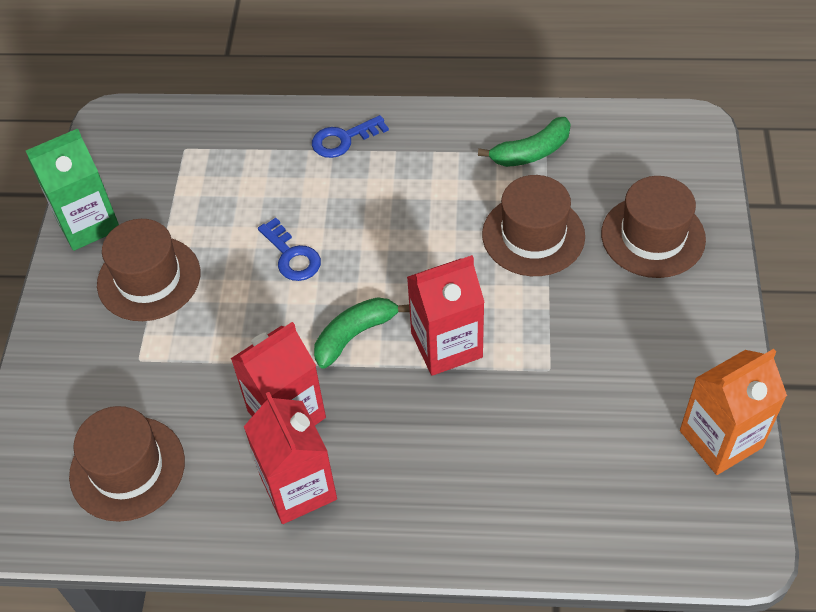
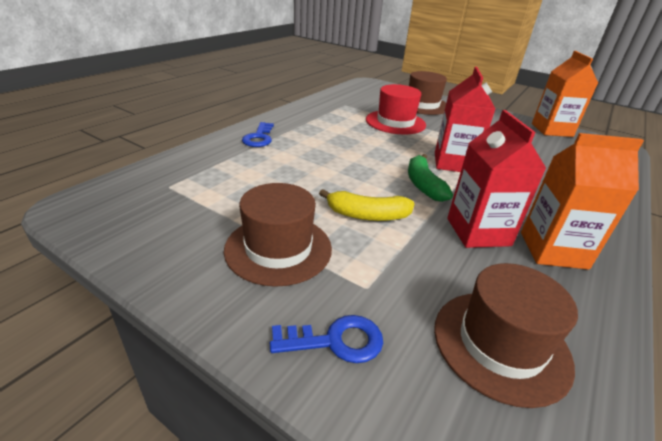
camera: 65 degrees left, 20 degrees down
green carton [26,128,119,251] -> none
red carton [244,392,337,524] -> orange carton [521,133,644,270]
blue key [258,218,321,281] -> blue key moved to [270,315,383,363]
green banana [478,117,571,167] -> none
brown hat [482,175,585,276] -> red hat [366,84,426,135]
none -> yellow banana [319,189,415,221]

